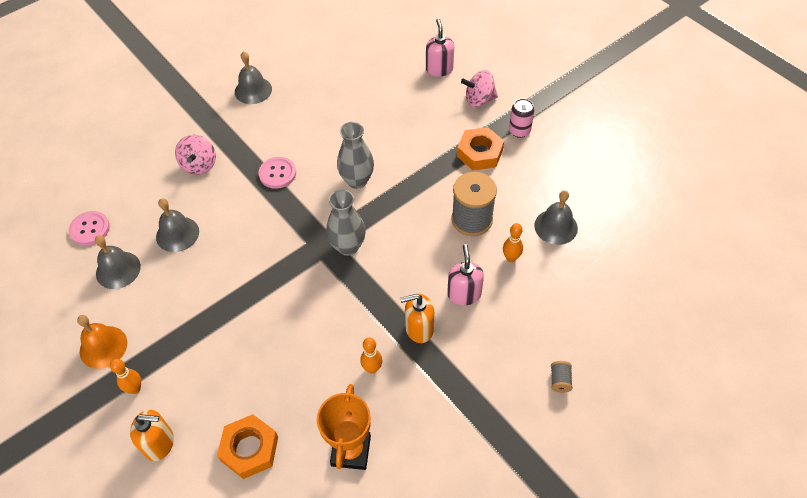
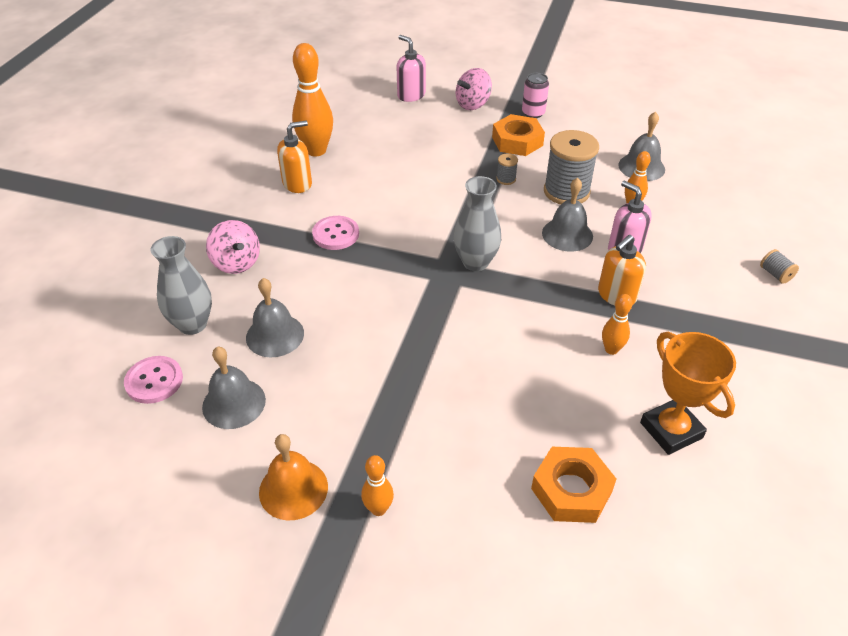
camera: 35 degrees left, 10 degrees down
orange soap dispenser [130,410,174,461] -> orange soap dispenser moved to [277,121,312,193]
grey bell [235,51,272,104] -> grey bell moved to [542,178,593,252]
grey vase [337,122,374,189] -> grey vase moved to [151,236,212,335]
none -> orange bowling pin [292,43,333,157]
none -> grey spool [496,153,518,185]

